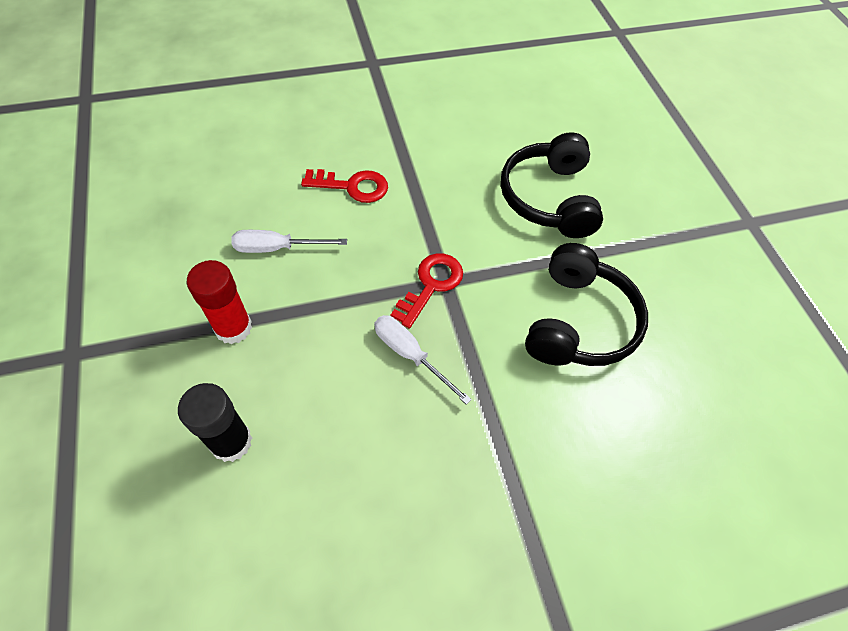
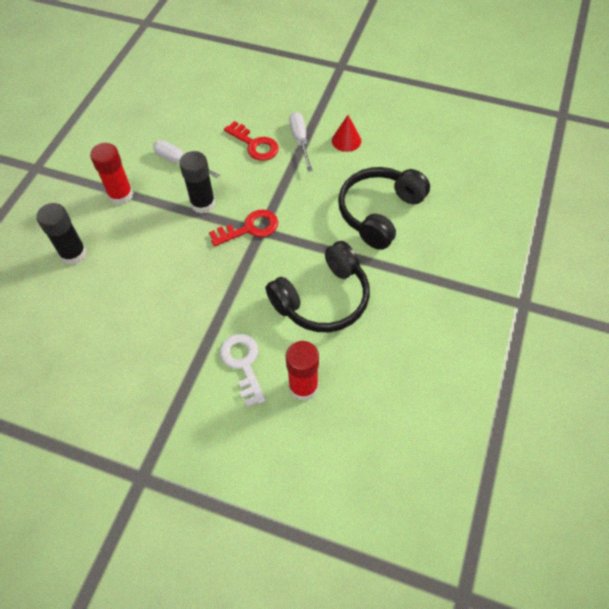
camera: 40 degrees right, 0 degrees up
white screwdriver [374,315,472,405] -> white screwdriver moved to [289,112,313,172]
none -> black glue stick [179,151,215,214]
none -> white key [220,334,266,407]
none -> red glue stick [286,341,319,401]
none -> red cone [332,115,361,152]

